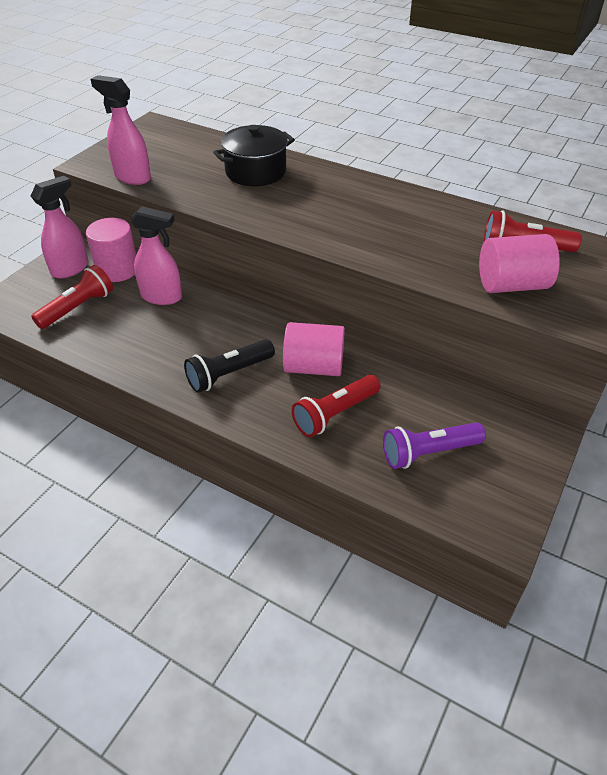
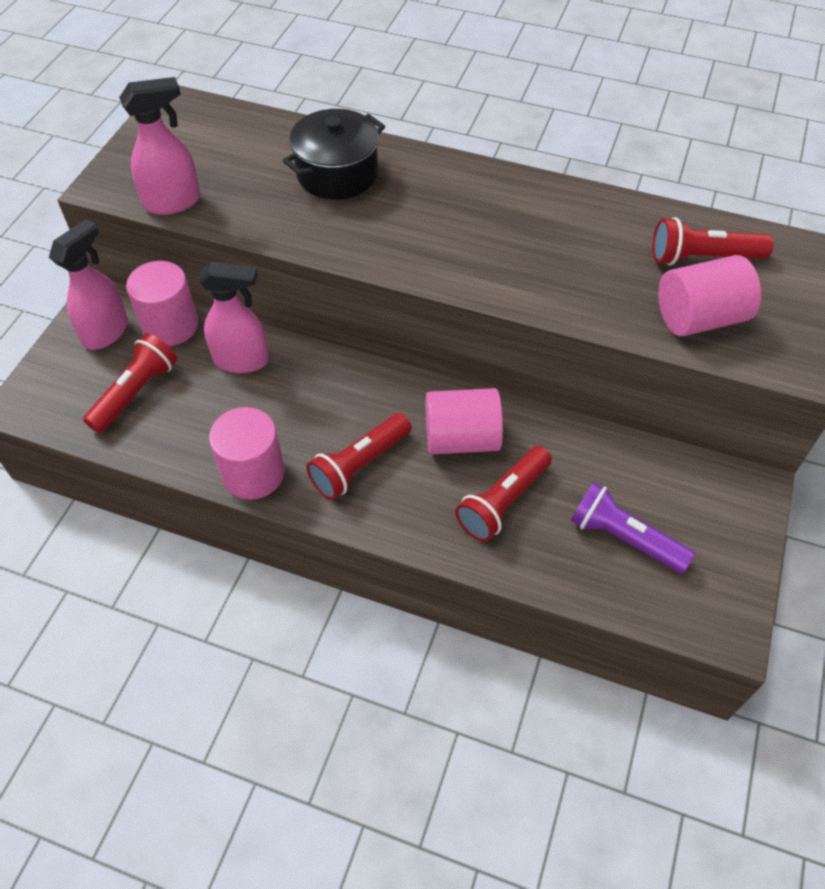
camera: 10 degrees left, 10 degrees up
pink spray bottle [90,75,151,185] -> pink spray bottle turned 135 degrees clockwise [119,77,200,215]
black flashlight [184,339,275,393] -> red flashlight [306,413,412,500]
purple flashlight [383,422,486,469] -> purple flashlight turned 60 degrees clockwise [571,482,695,574]
none -> pink cylinder [209,407,285,500]

